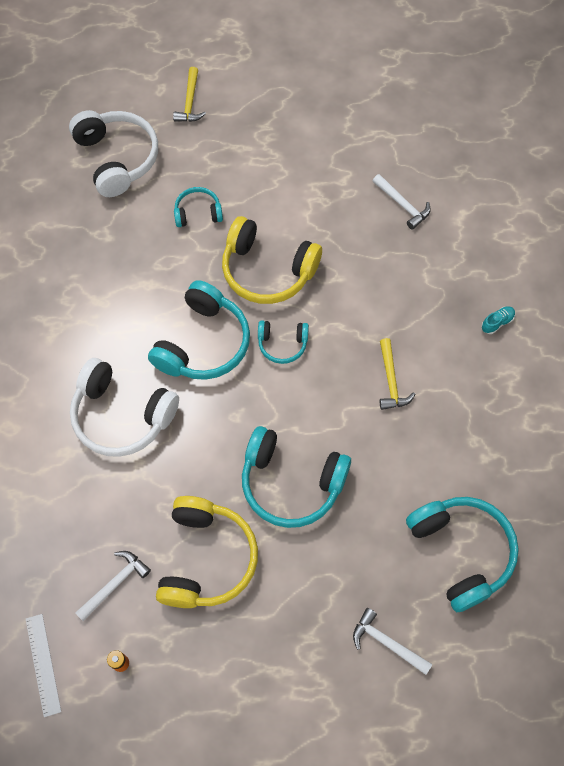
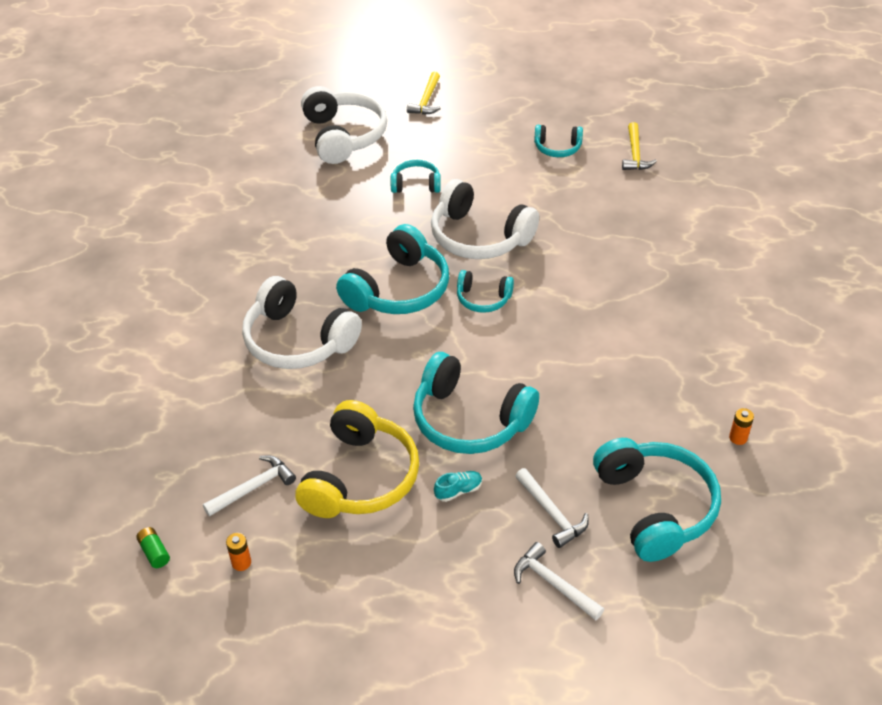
camera: 10 degrees right, 20 degrees down
white ruler [26,614,61,717] -> green battery [136,527,170,568]
yellow headphones [222,216,322,304] -> white headphones [431,179,539,259]
white hammer [373,174,431,230] -> white hammer moved to [515,468,589,548]
yellow hammer [380,338,415,410] -> yellow hammer moved to [622,122,657,170]
turquoise shoe [481,306,515,334] -> turquoise shoe moved to [434,471,482,502]
none -> turquoise headphones [534,125,583,157]
none -> orange battery [729,408,754,445]

